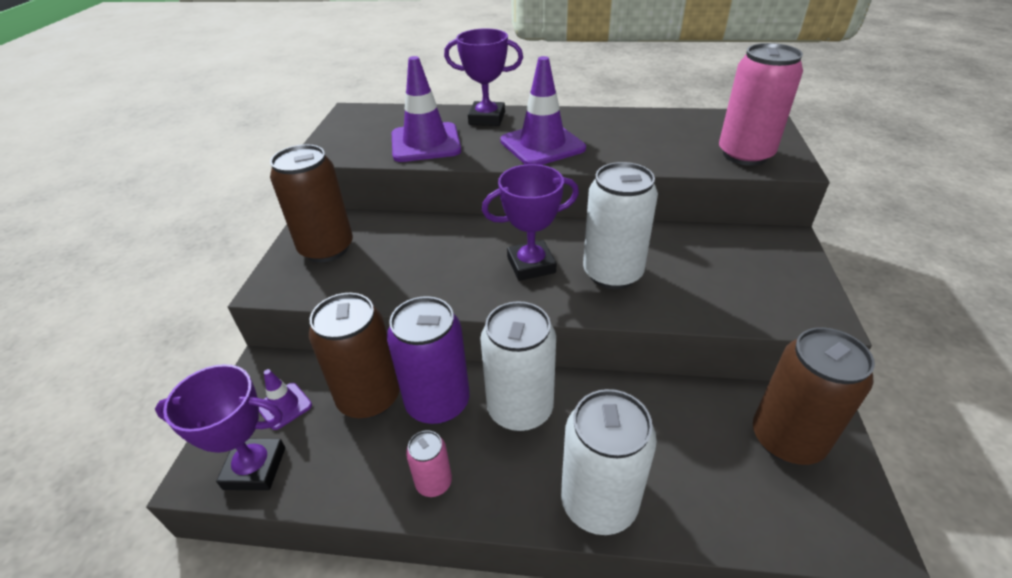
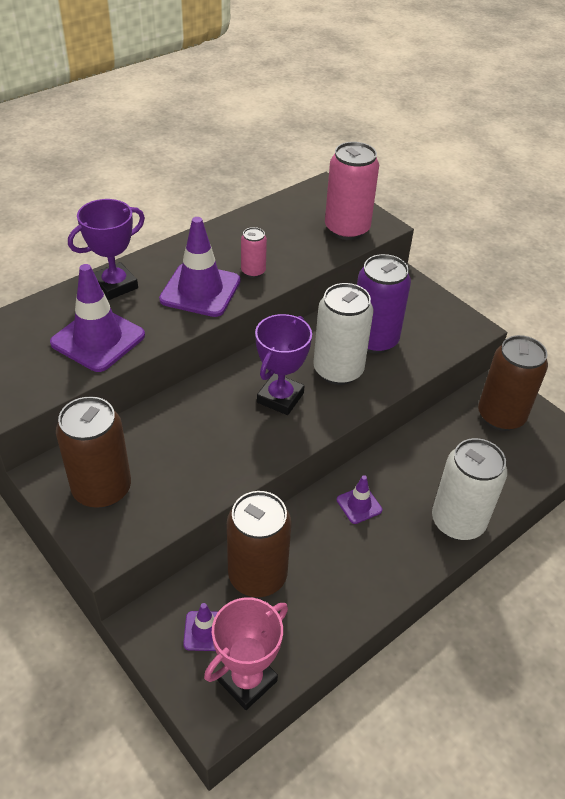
camera: 50 degrees left, 5 degrees up
purple trophy [155,364,285,490] -> pink trophy [204,597,288,710]
purple can [387,296,470,424] -> purple can moved to [357,254,411,353]
pink can [406,430,452,497] -> pink can moved to [241,227,267,278]
white can [480,301,556,431] -> purple traffic cone [336,475,382,524]

